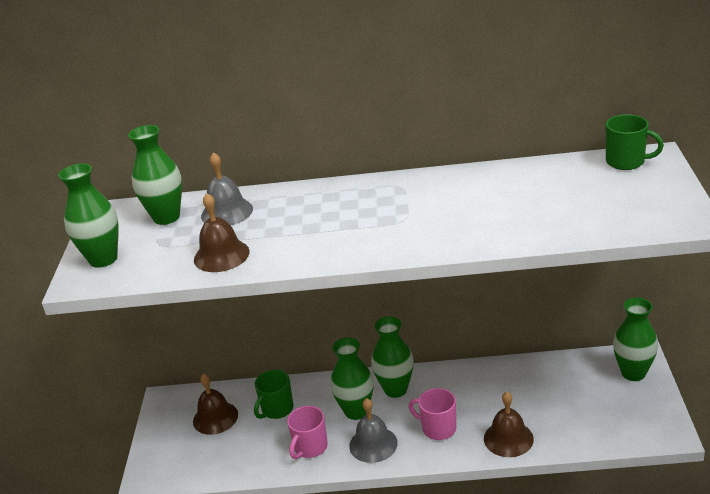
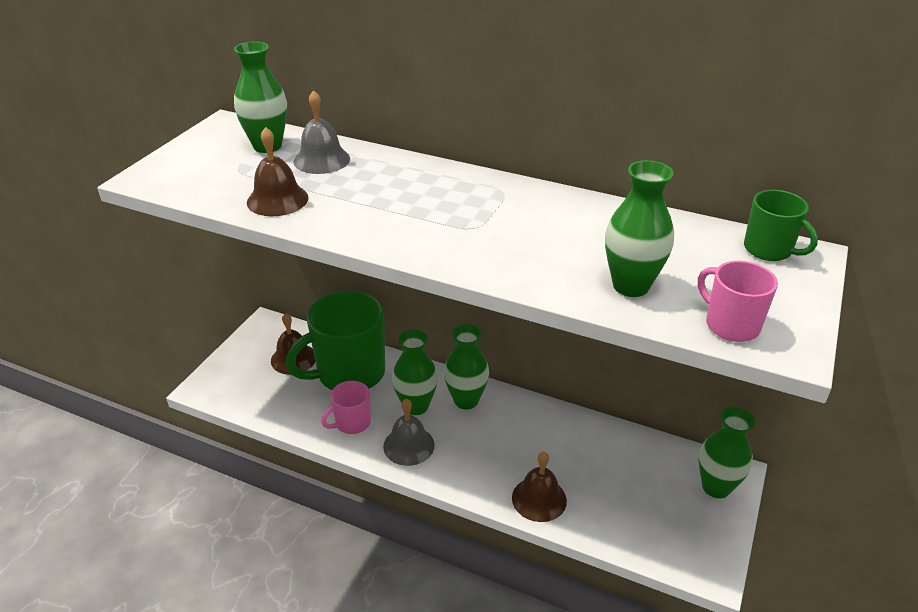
camera: 20 degrees right, 5 degrees up
green vase [58,163,119,268] -> green vase moved to [605,160,674,297]
green mug [254,370,294,419] -> green mug [285,291,385,390], size x2.04
pink mug [408,388,456,440] -> pink mug moved to [698,261,778,342]

